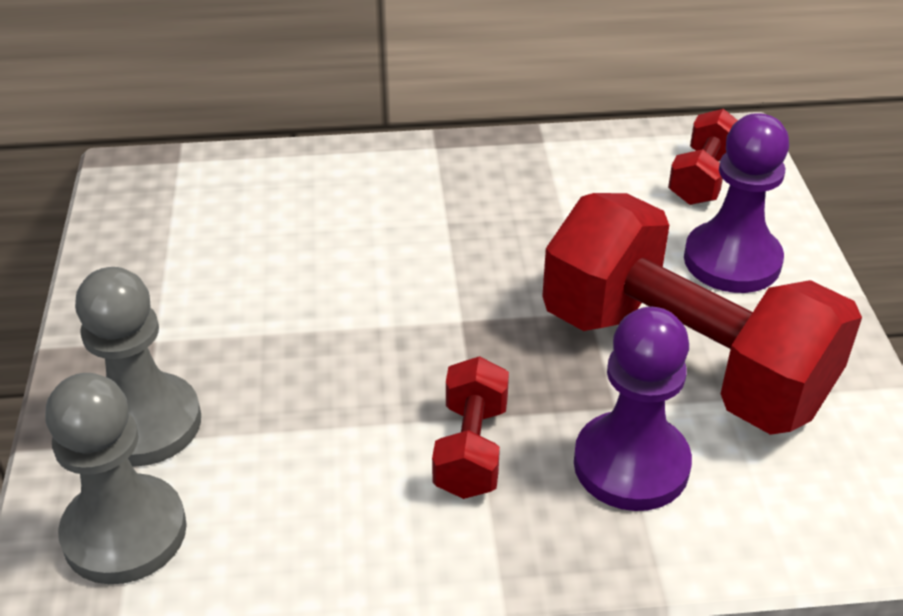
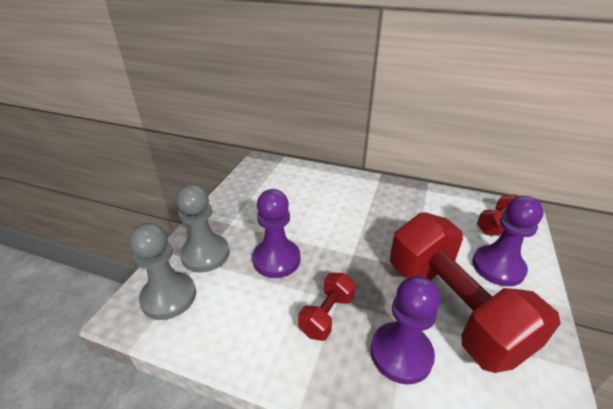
camera: 25 degrees right, 5 degrees down
none -> purple pawn [252,189,301,278]

